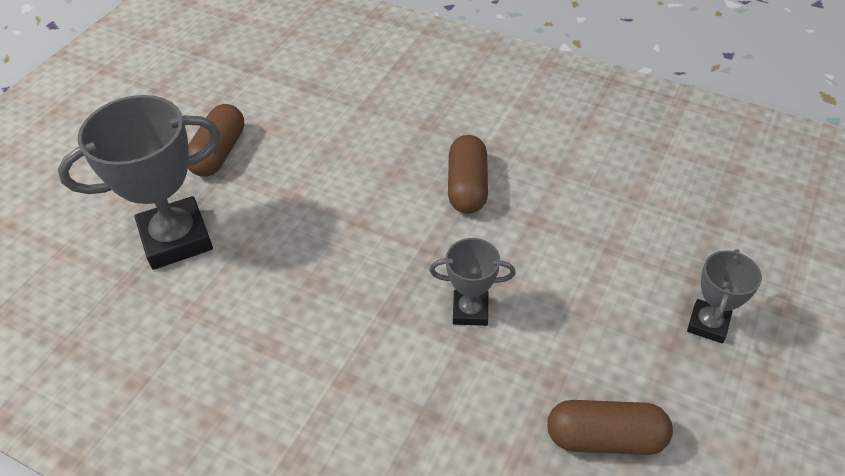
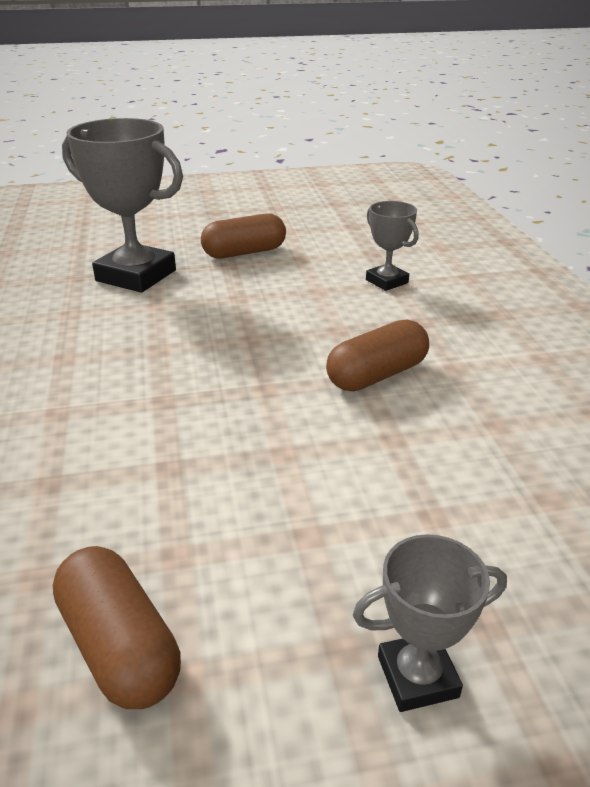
camera: 50 degrees right, 15 degrees down
grey trophy [429,238,516,326] -> grey trophy moved to [366,201,419,291]

